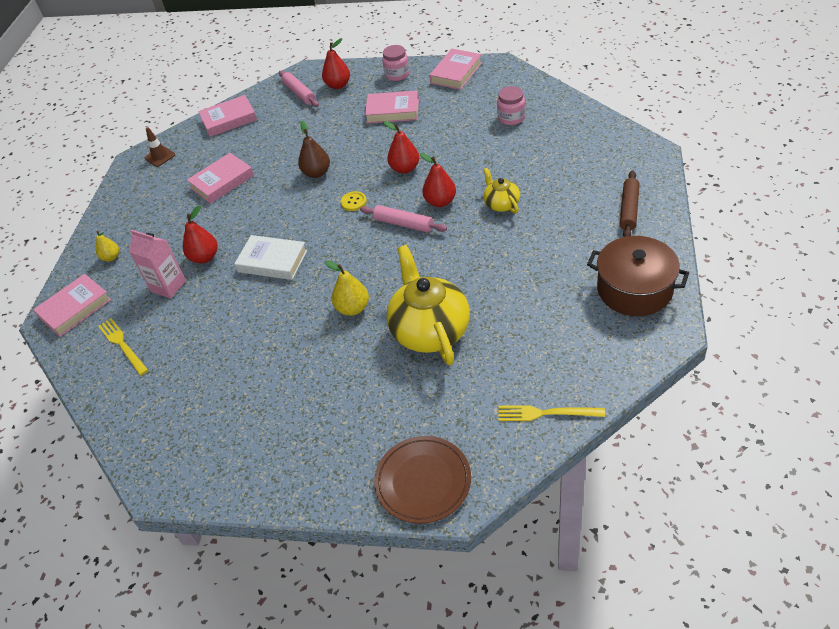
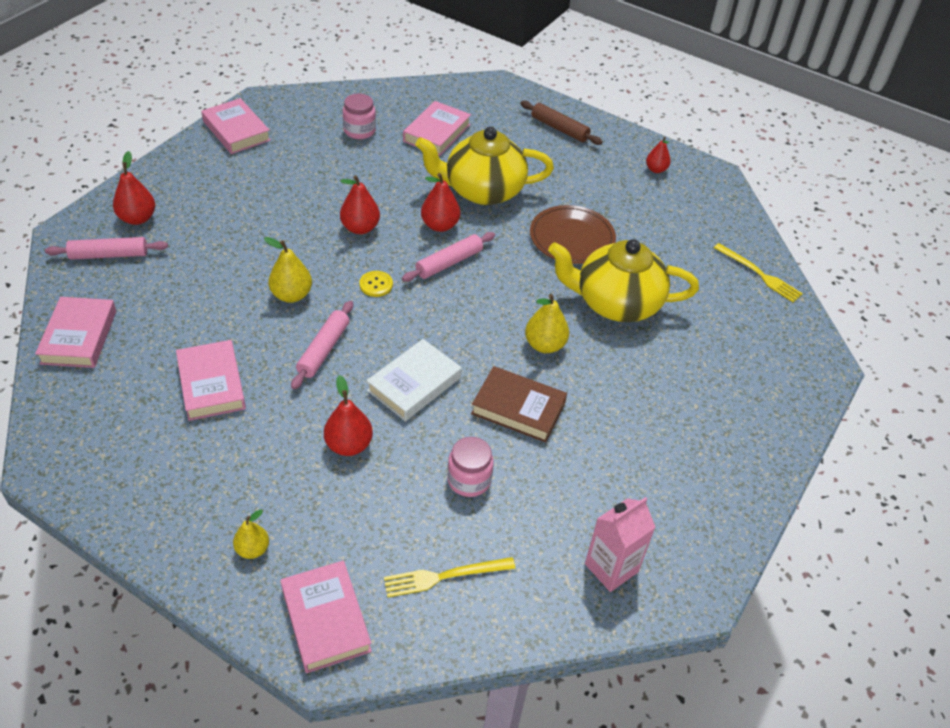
camera: 75 degrees left, 0 degrees up
pink carton [129,230,186,299] -> pink carton moved to [585,497,656,592]
brown traffic cone [145,127,175,167] -> none
brown pear [298,121,330,178] -> yellow pear [264,237,312,303]
pink book [365,90,419,124] -> pink book moved to [403,101,471,156]
brown plate [374,436,471,524] -> brown plate moved to [530,205,616,264]
pink jar [382,45,410,81] -> pink jar moved to [447,437,494,497]
yellow teapot [483,168,520,214] -> yellow teapot [415,127,554,205], size x1.98
yellow fork [498,405,605,421] -> yellow fork turned 75 degrees counterclockwise [714,243,803,302]
brown pot [587,236,689,316] -> red pear [646,137,671,173]
none -> pink rolling pin [291,301,353,389]
none -> brown book [471,366,567,442]

